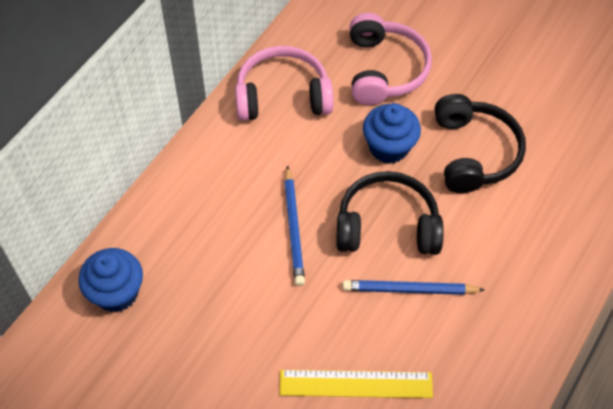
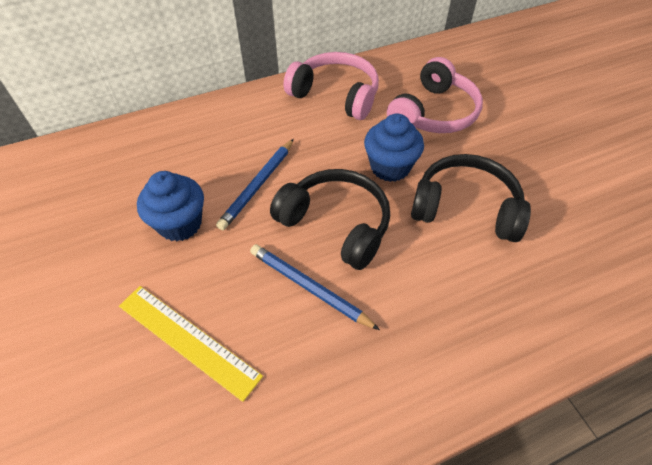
camera: 35 degrees right, 5 degrees down
blue cupcake [78,248,143,312] -> blue cupcake moved to [137,171,204,241]
black headphones [434,94,526,193] -> black headphones turned 105 degrees counterclockwise [411,154,531,242]

